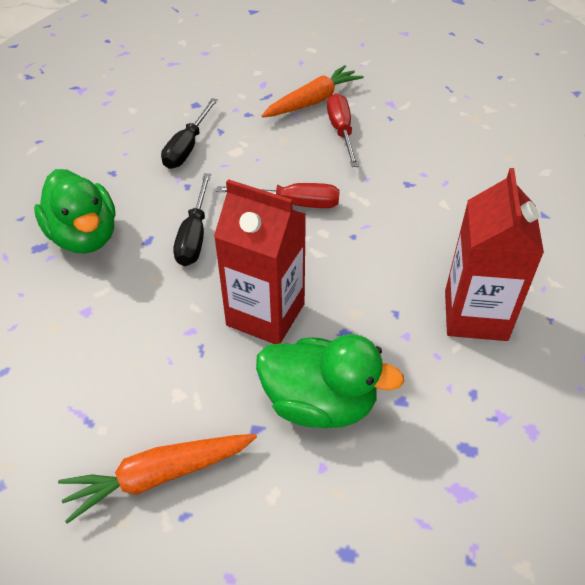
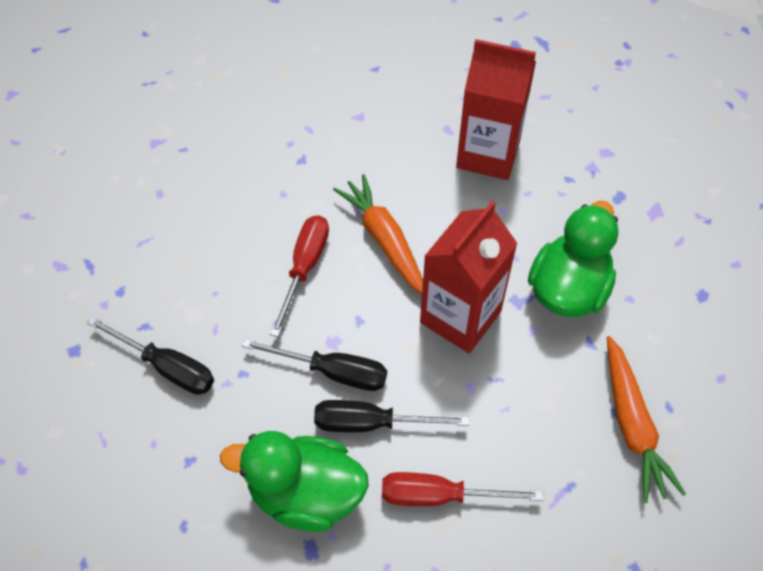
camera: 80 degrees left, 10 degrees up
green duck [34,169,115,254] -> green duck turned 150 degrees counterclockwise [220,431,369,532]
orange carrot [262,65,364,118] -> orange carrot moved to [333,174,423,294]
red screwdriver [327,93,359,167] -> red screwdriver moved to [382,472,543,506]
none -> black screwdriver [314,400,469,432]

